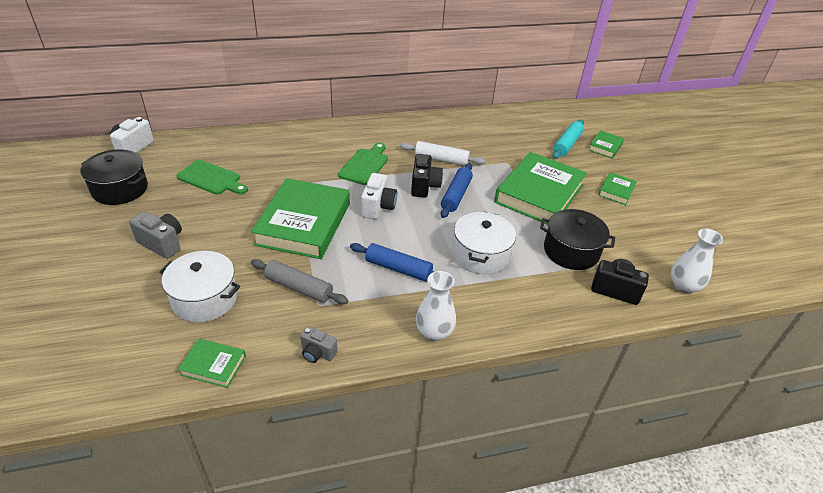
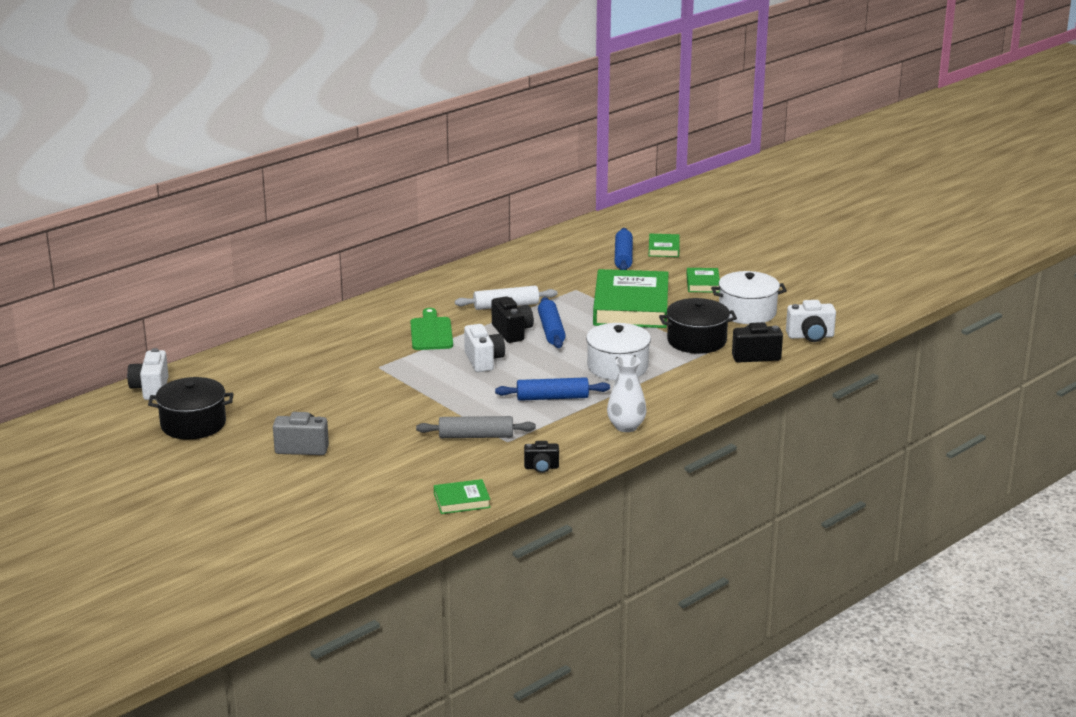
camera: 25 degrees left, 15 degrees down
white pot [159,251,240,322] -> white pot moved to [711,271,787,324]
green cutting board [176,160,248,195] -> none
green book [251,178,350,259] -> none
grey camera [300,326,338,363] -> black camera [524,441,559,473]
turquoise rolling pin [553,120,584,159] -> blue rolling pin [615,228,633,270]
white vase [671,229,723,294] -> white camera [786,300,836,342]

